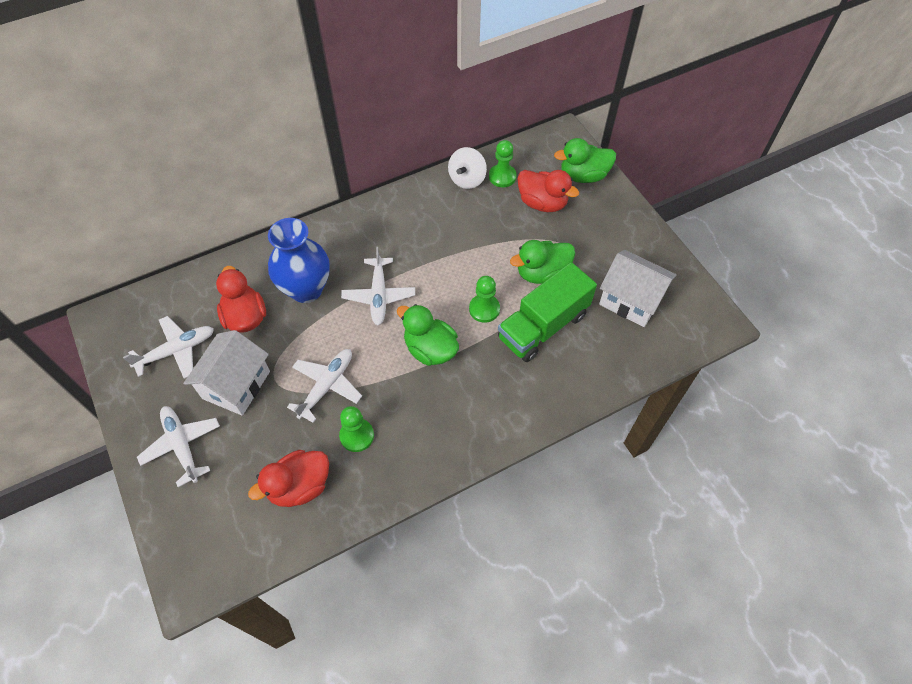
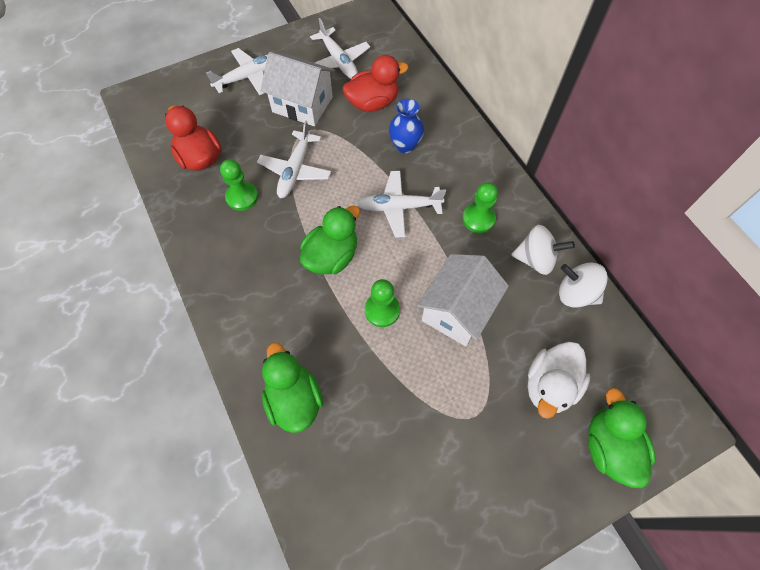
camera: 90 degrees right, 5 degrees up
blue vase [268,218,330,303] -> blue vase [389,99,424,153], size x0.59
white plane [287,349,362,423] -> white plane turned 75 degrees clockwise [257,120,331,198]
green pawn [489,140,517,187] -> green pawn moved to [462,182,498,233]
green truck [498,262,597,362] -> none
green duck [510,240,575,284] -> green duck moved to [262,342,323,433]
red duck [517,170,579,212] -> white duck [528,342,590,419]
white house [599,250,677,327] -> white house moved to [417,254,509,346]
none -> white spinning top [511,225,575,275]

